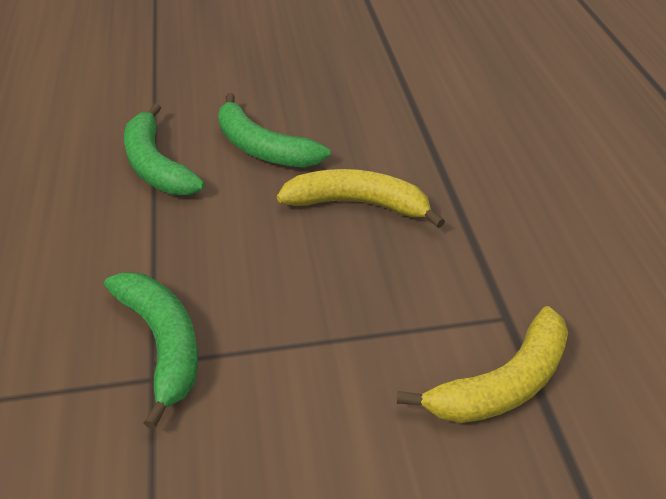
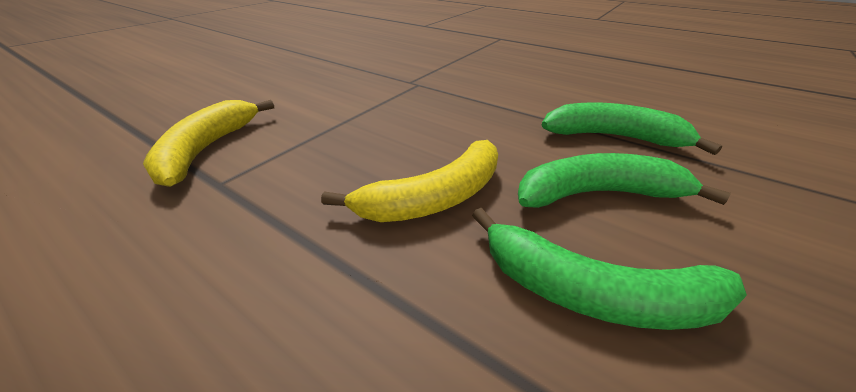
camera: 135 degrees right, 5 degrees down
green banana [104,272,198,429] -> green banana moved to [472,208,747,330]

